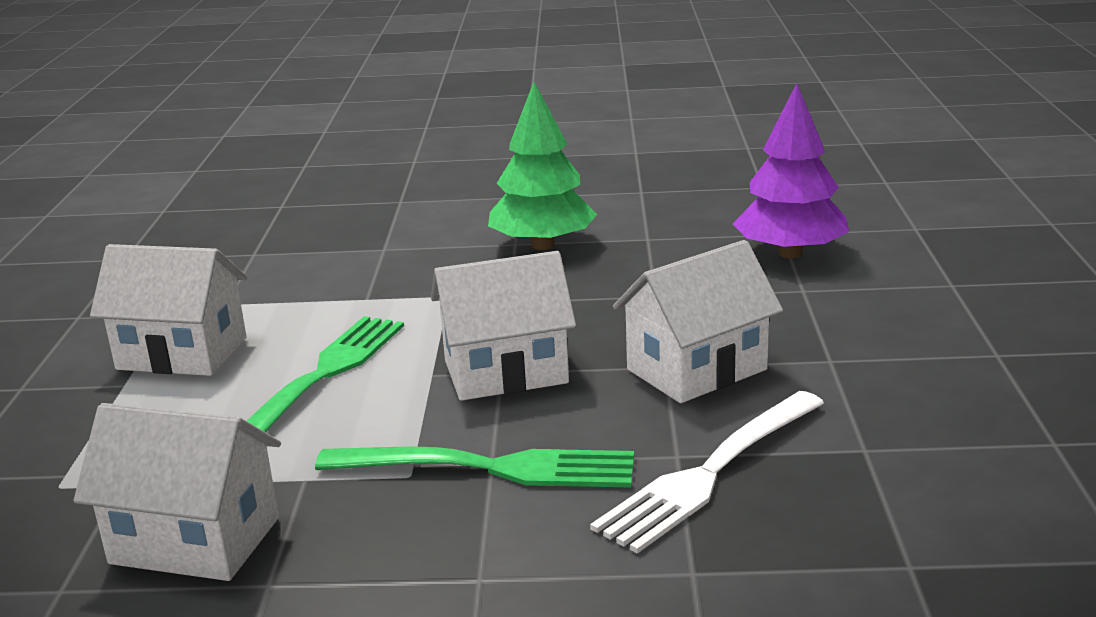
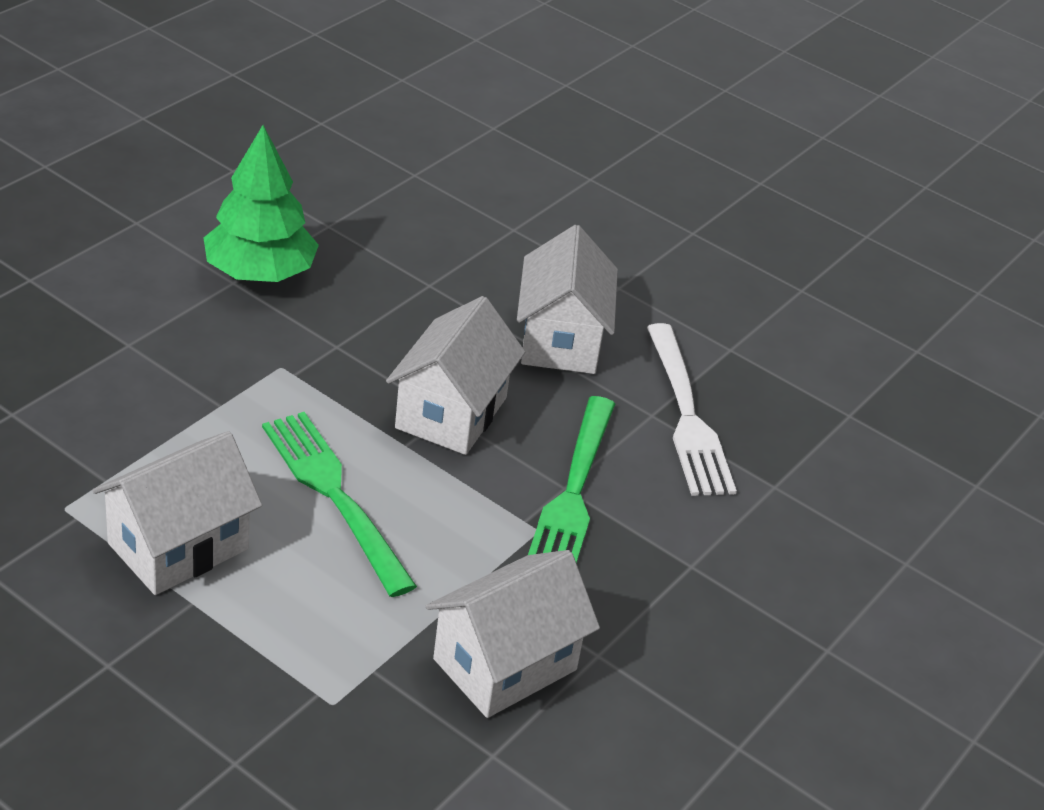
camera: 60 degrees left, 15 degrees up
green fork [315,447,634,488] -> green fork turned 150 degrees clockwise [528,396,615,563]
purple tree [733,83,849,258] -> none

